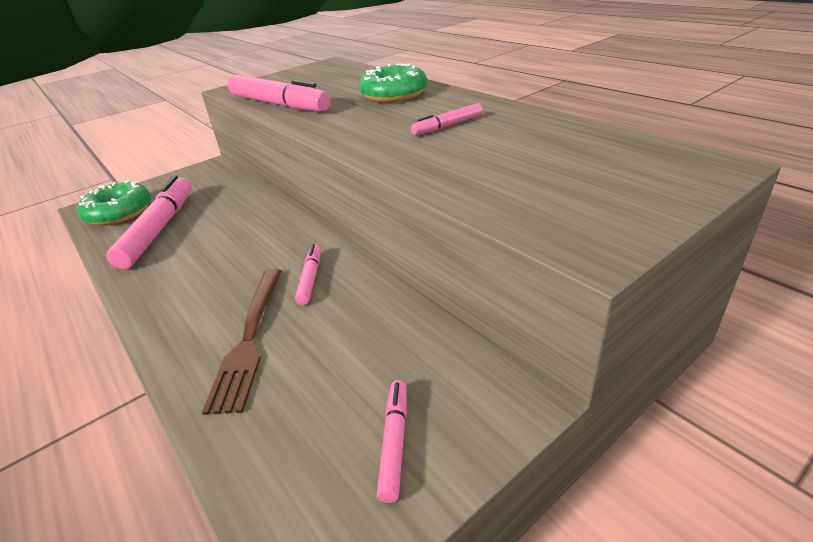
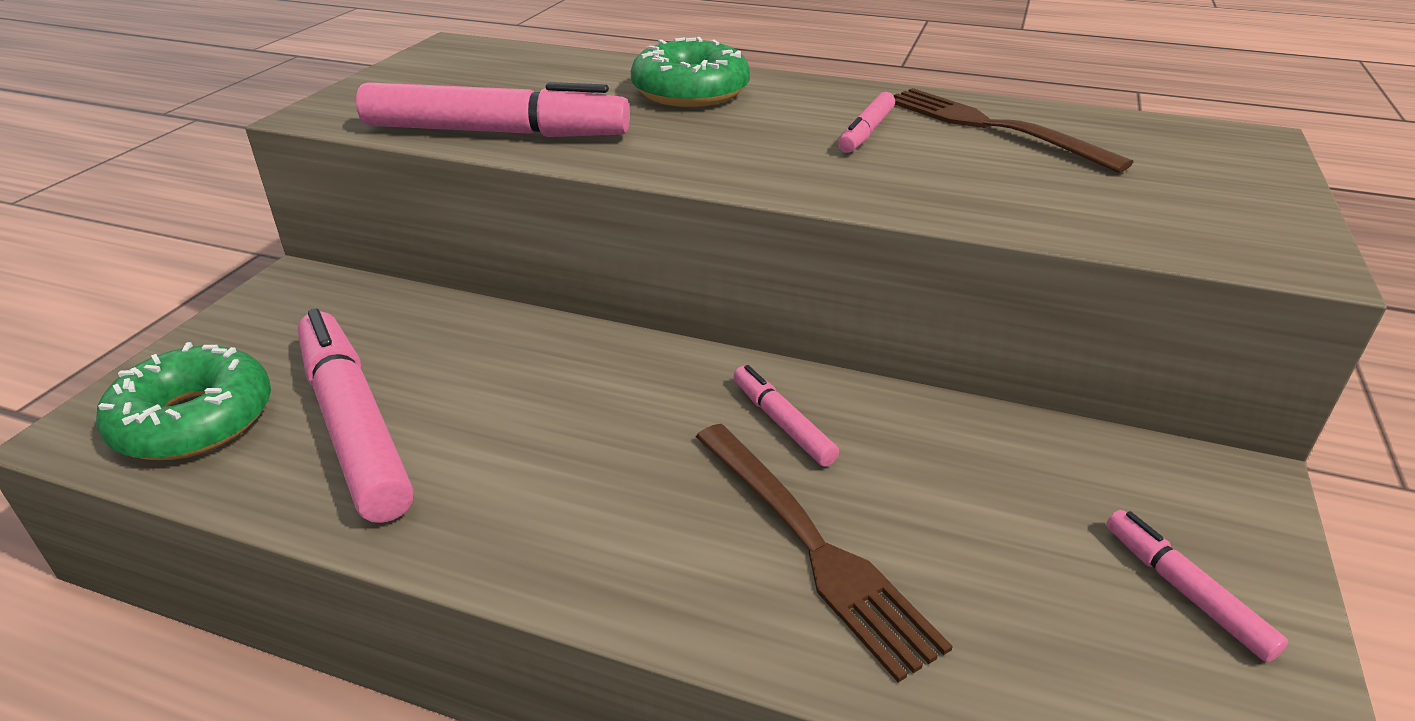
camera: 35 degrees left, 0 degrees up
none -> brown fork [894,88,1133,173]

